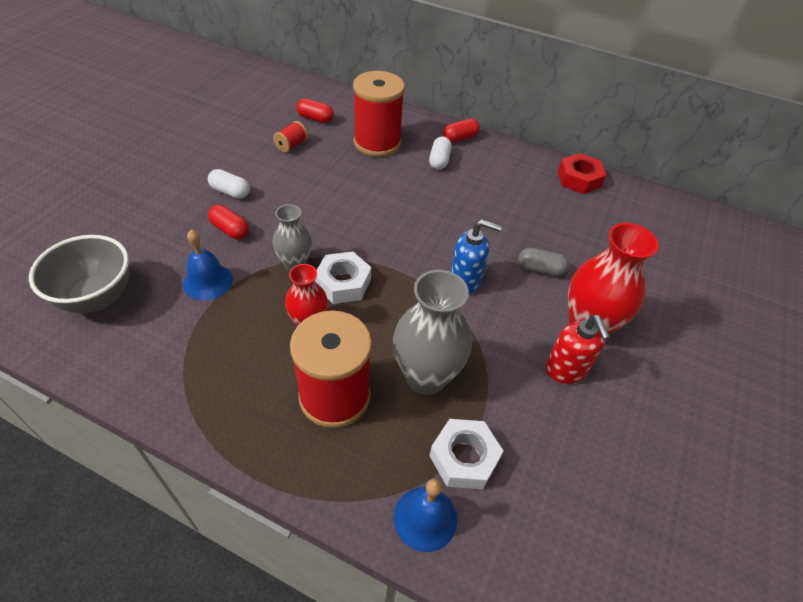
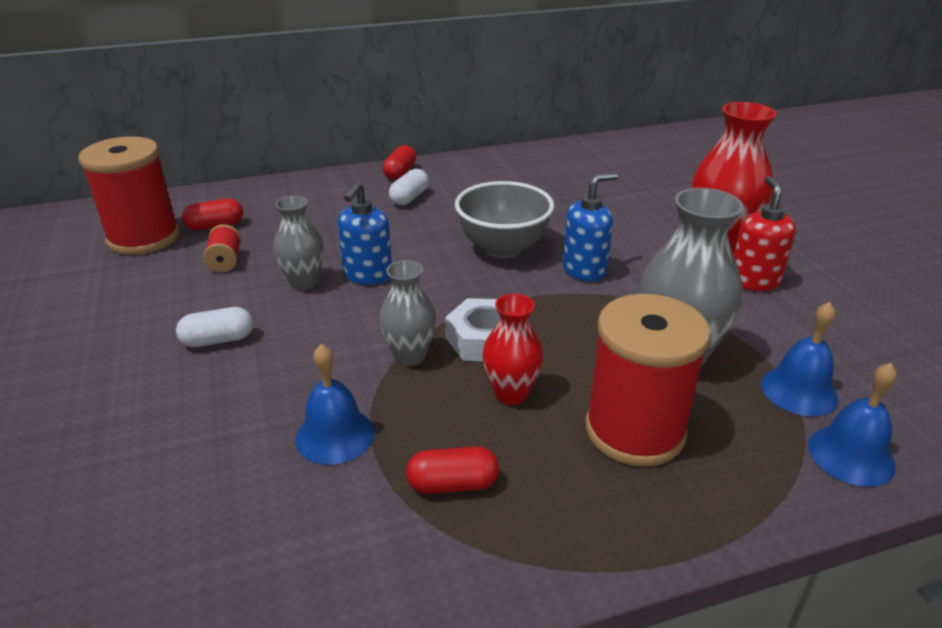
camera: 40 degrees left, 15 degrees down
grey bowl [29,235,129,313] -> grey bowl moved to [455,181,554,259]
red capsule [208,205,249,239] -> red capsule moved to [406,447,499,494]
red spool [353,71,405,157] -> red spool moved to [79,136,180,255]
white capsule [429,137,452,170] -> white capsule turned 60 degrees clockwise [389,169,429,205]
white nut [429,419,503,489] -> blue bell [761,302,839,416]
grey capsule [518,248,569,276] -> none
red soap dispenser [546,315,610,384] -> red soap dispenser turned 120 degrees counterclockwise [734,176,796,291]
red nut [558,153,606,194] -> none
none -> grey vase [273,196,323,290]
none -> blue soap dispenser [338,181,392,285]

